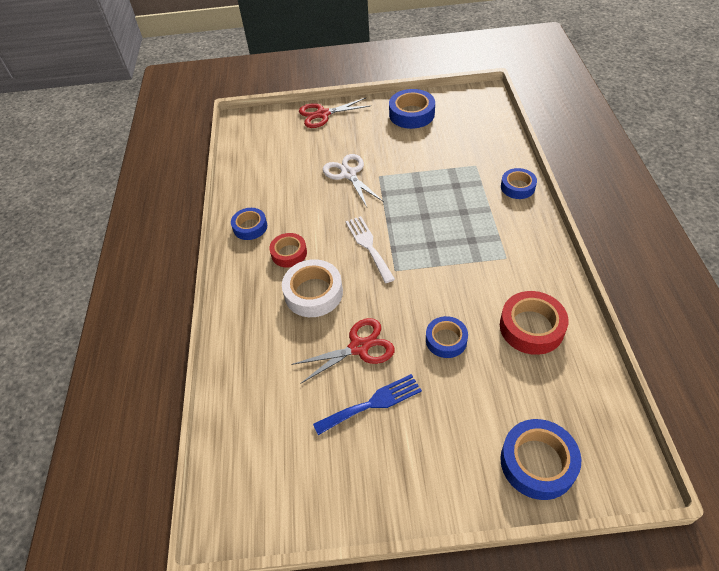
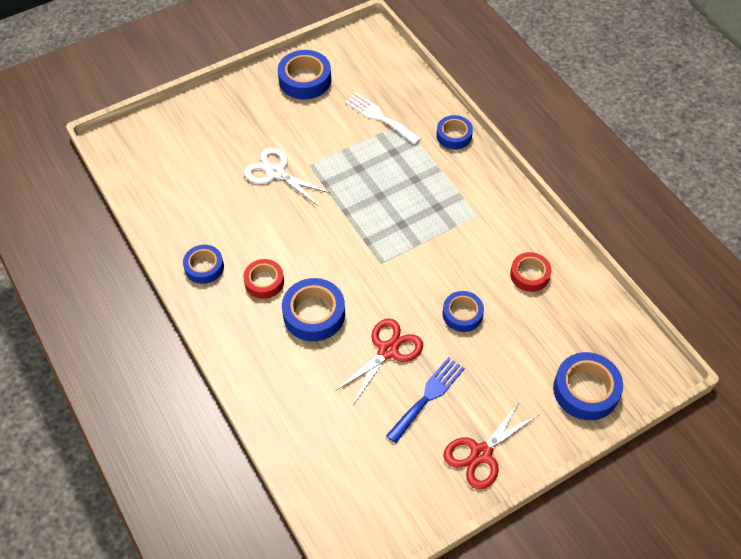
camera: 30 degrees left, 5 degrees up
white tape [282,259,343,317] -> blue tape [282,278,345,342]
red scissors [299,98,370,128] -> red scissors moved to [443,401,538,489]
white fork [345,216,395,283] -> white fork moved to [345,92,421,144]
red tape [500,291,569,355] -> red tape [510,252,551,292], size x0.65

